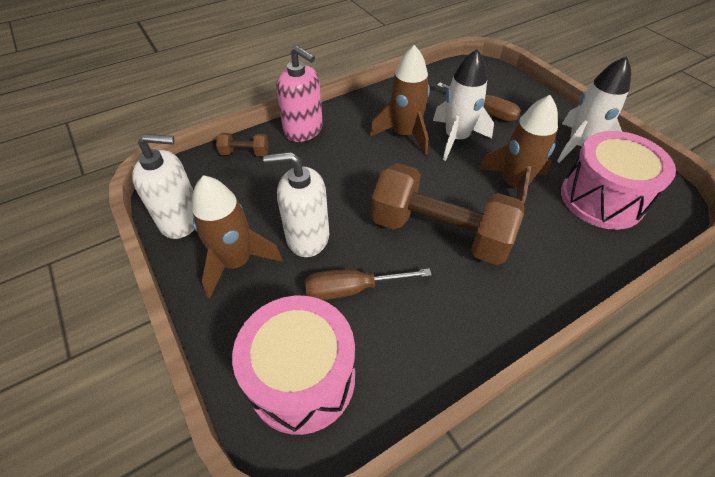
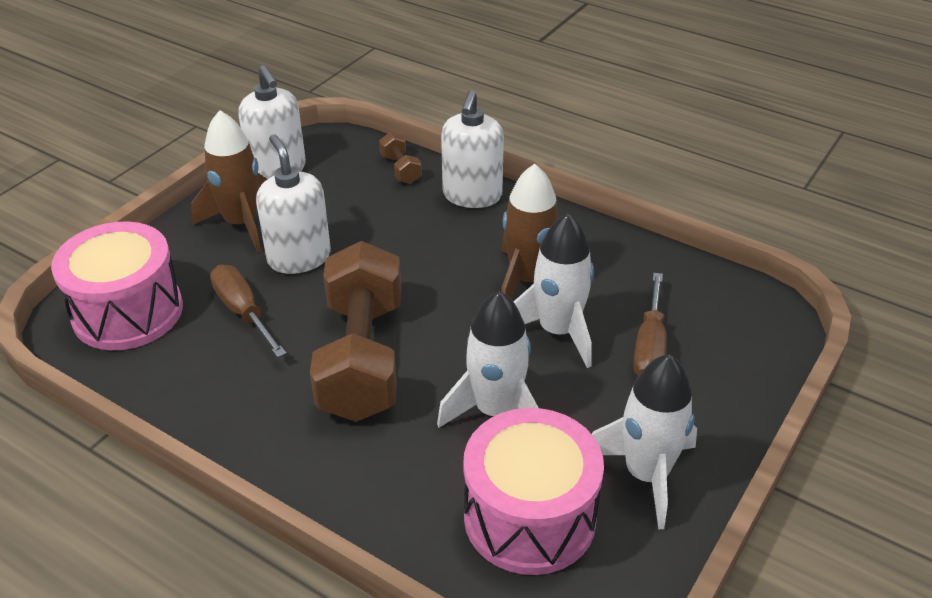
camera: 65 degrees right, 10 degrees down
pink soap dispenser [276,46,323,142] -> white soap dispenser [441,90,504,208]
brown rocket [478,95,558,205] -> white rocket [437,291,539,428]

